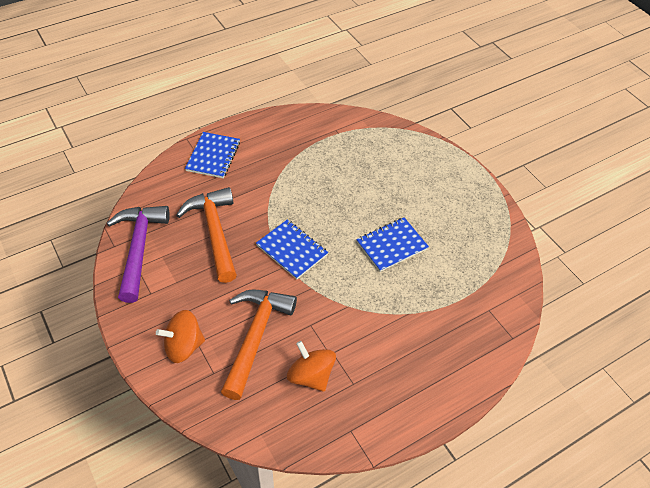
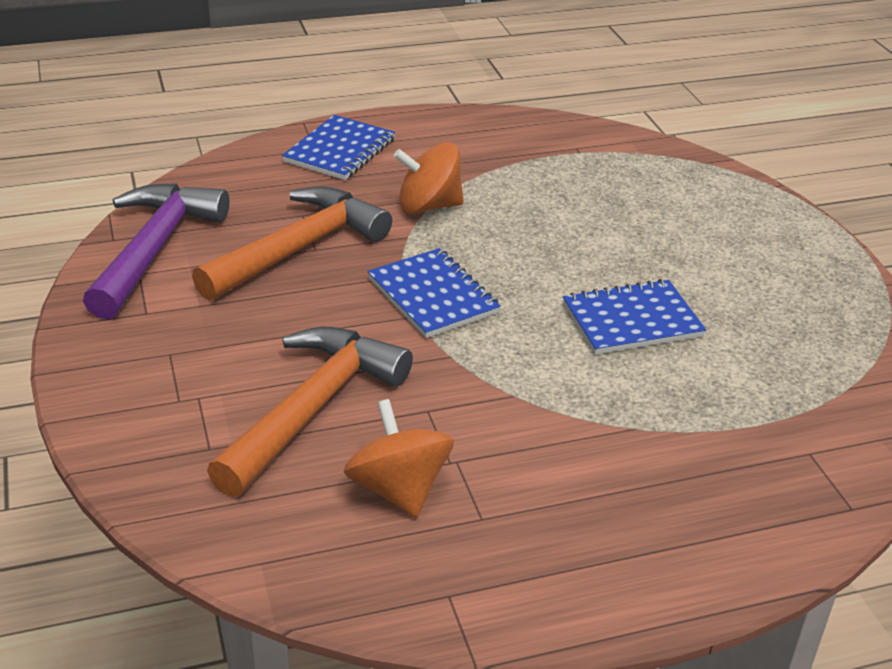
camera: 15 degrees right, 15 degrees down
orange spinning top [156,310,205,363] -> orange spinning top moved to [394,142,464,214]
orange hammer [176,187,237,283] -> orange hammer turned 45 degrees clockwise [192,187,392,301]

